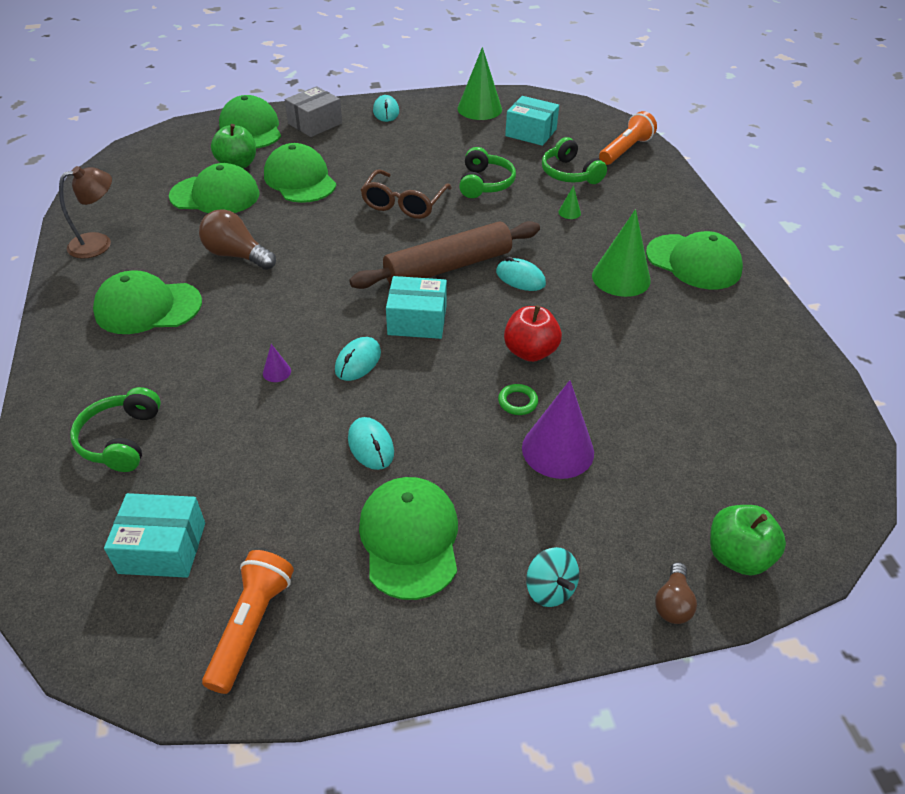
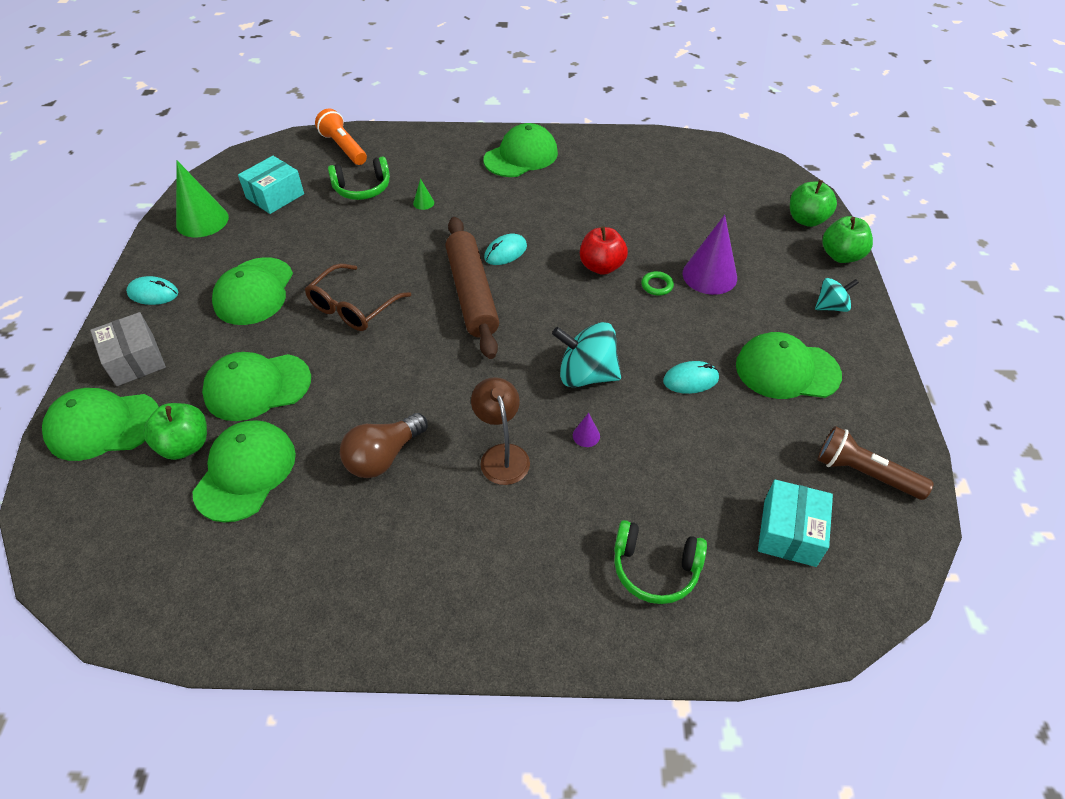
camera: 75 degrees left, 5 degrees up
brown lamp [59,166,112,259] -> brown lamp moved to [471,377,530,485]
green cap [93,270,202,334] -> green cap moved to [212,257,293,325]
orange flashlight [202,550,294,694] -> brown flashlight [818,426,934,500]
turquoise mouse [335,337,381,381] -> turquoise spinning top [552,322,621,388]
brown glasses [361,169,452,219] -> brown glasses turned 90 degrees clockwise [305,264,411,331]
turquoise box [386,276,447,339] -> none
green headphones [459,147,516,198] -> none
green cone [592,209,651,297] -> none
brown light bulb [655,562,697,624] -> green apple [822,216,873,263]

